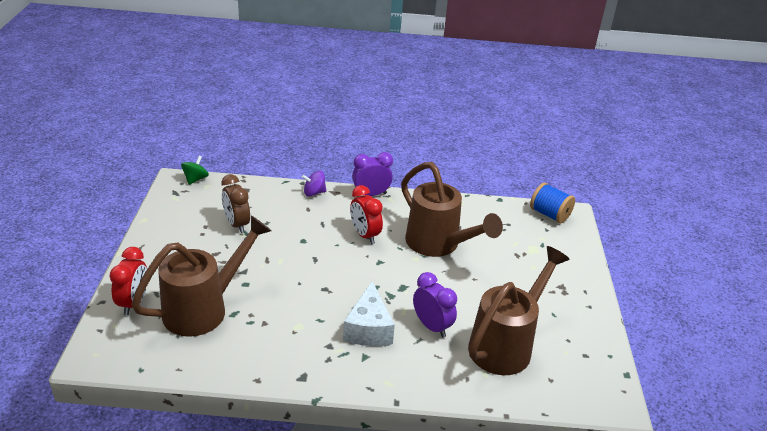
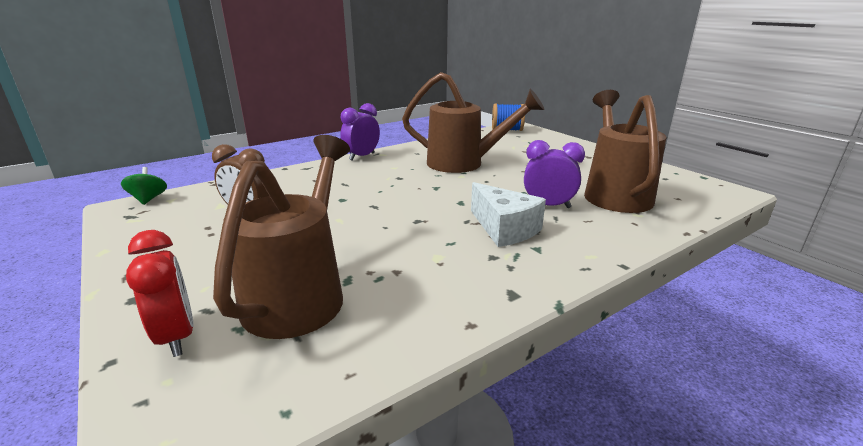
camera: 35 degrees left, 10 degrees down
purple spinning top [302,171,327,196] -> none
red clock [350,185,383,244] -> none

